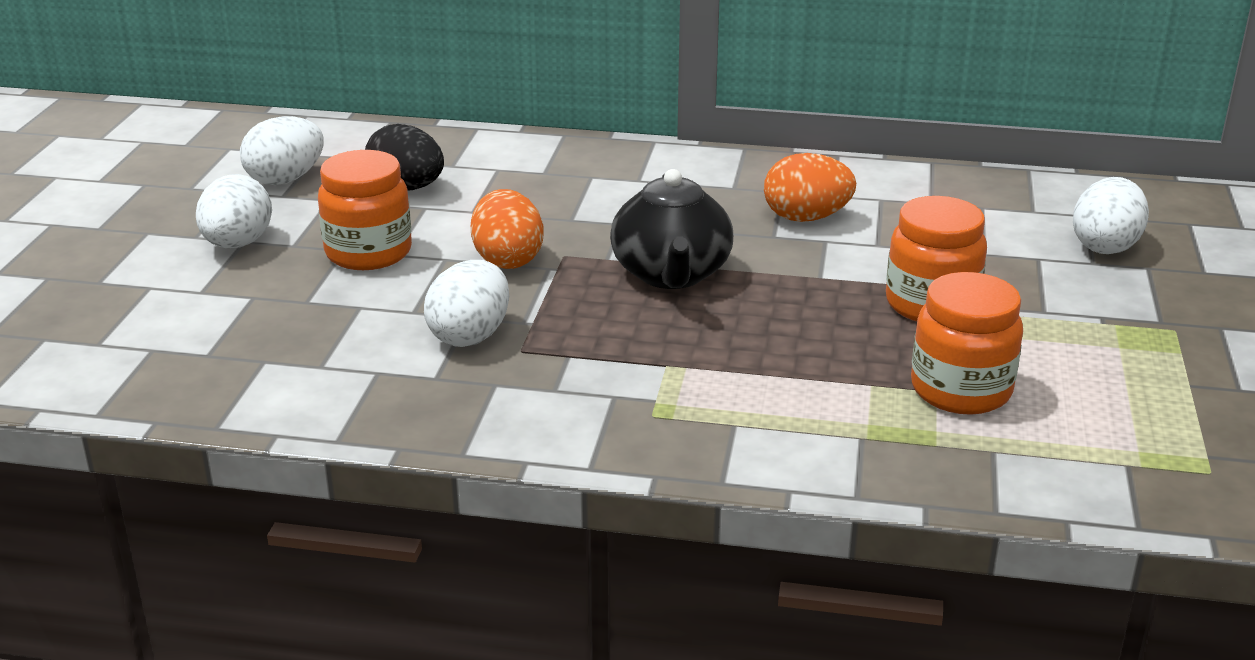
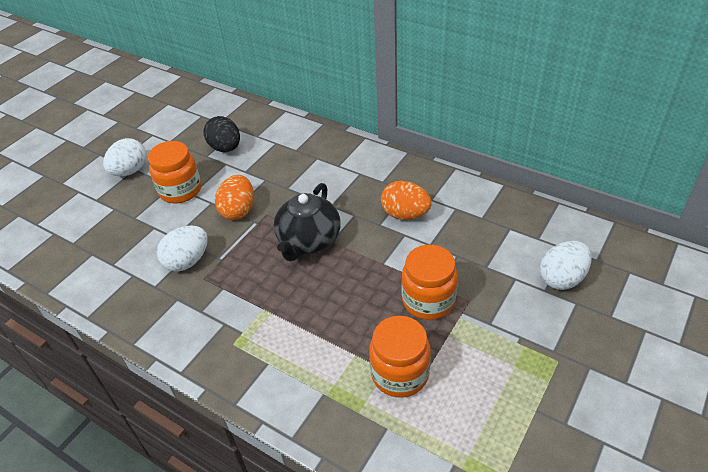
camera: 25 degrees right, 15 degrees up
white egg [240,116,324,185] -> none

